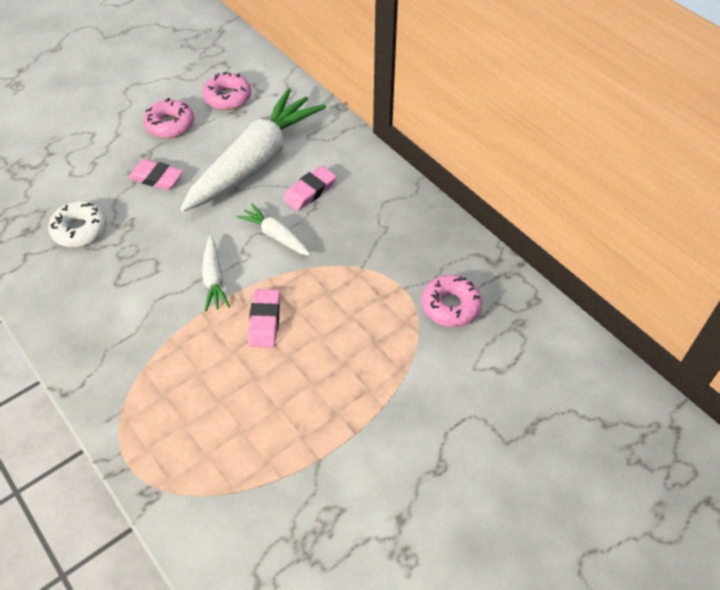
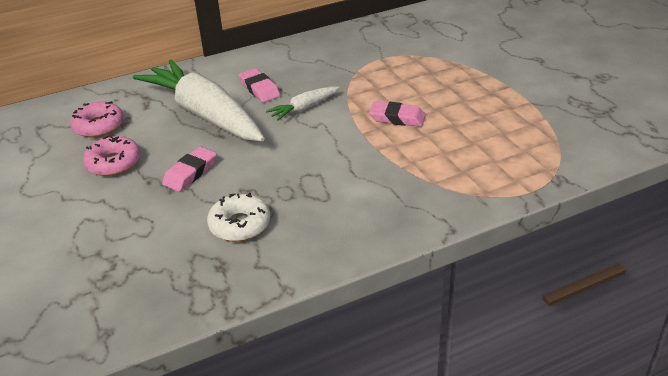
camera: 75 degrees left, 15 degrees down
white carrot [202,236,230,311] -> none
pink donut [421,275,482,327] -> none

